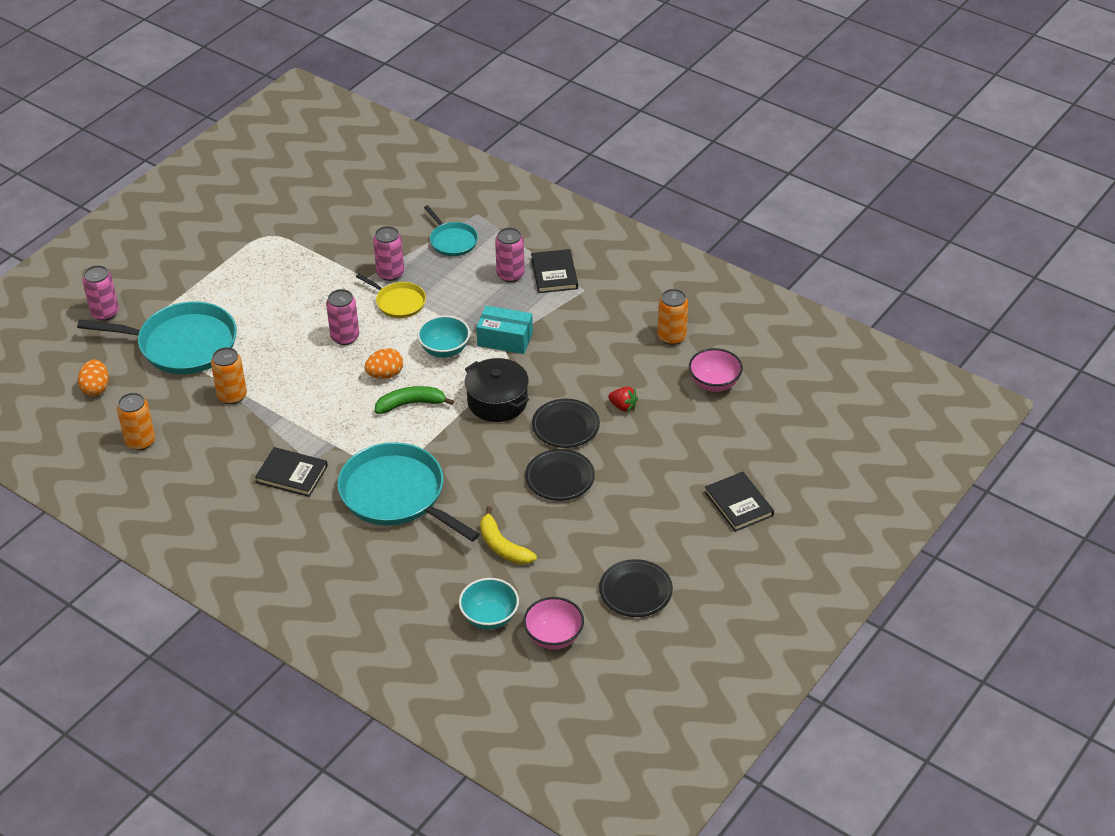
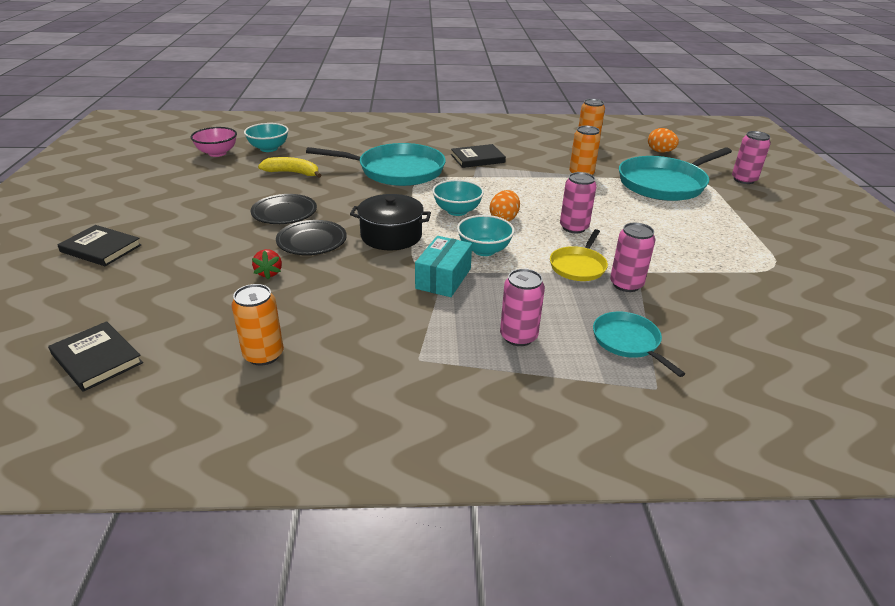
camera: 140 degrees right, 10 degrees down
yellow pan [356,273,426,318] -> yellow pan turned 60 degrees counterclockwise [550,229,608,281]
green banana [375,386,454,414] -> turquoise bowl [432,180,484,216]
turquoise pan [424,205,478,256] -> turquoise pan turned 45 degrees clockwise [593,312,685,377]
turquoise box [476,306,533,354] -> turquoise box turned 45 degrees counterclockwise [415,236,472,297]
black book [531,249,578,293] -> black book moved to [48,321,143,392]
black plate [599,559,673,617] -> none
red strawberry [608,387,638,412] -> red strawberry turned 90 degrees counterclockwise [252,249,282,279]
pink bowl [689,348,743,392] -> none

